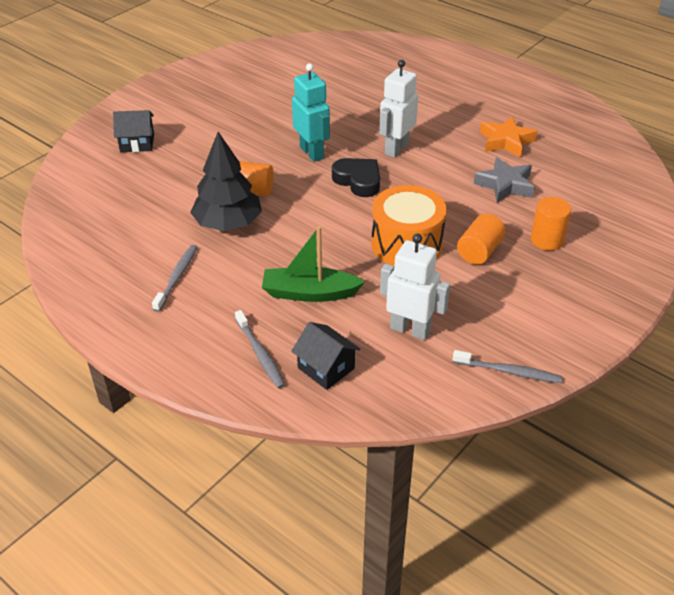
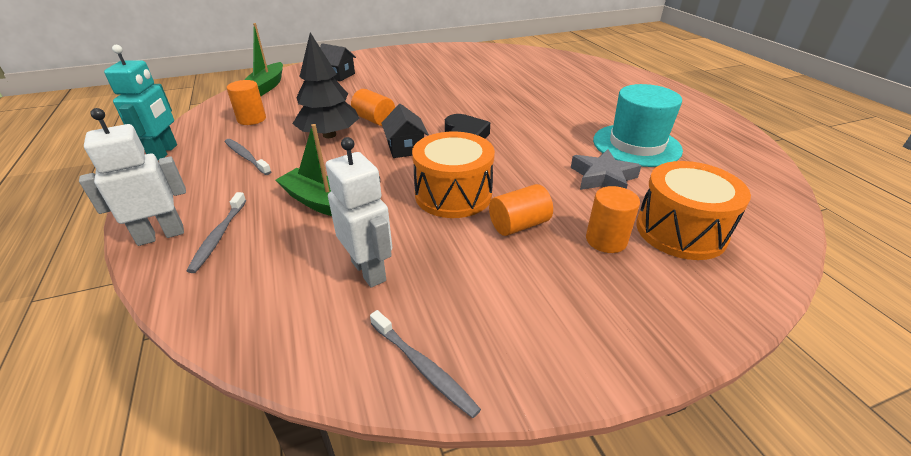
camera: 30 degrees right, 5 degrees down
grey toothbrush [152,245,197,312] -> grey toothbrush turned 90 degrees counterclockwise [225,139,271,175]
black house [291,322,361,390] -> black house moved to [381,104,429,158]
turquoise robot [292,63,330,162] -> turquoise robot moved to [104,45,177,161]
white robot [379,60,418,158] -> white robot moved to [79,108,186,246]
orange star [480,116,538,158] -> turquoise hat [593,84,683,167]
none -> orange cylinder [227,80,266,125]
none -> green boat [245,23,283,96]
none -> orange drum [636,161,751,260]

